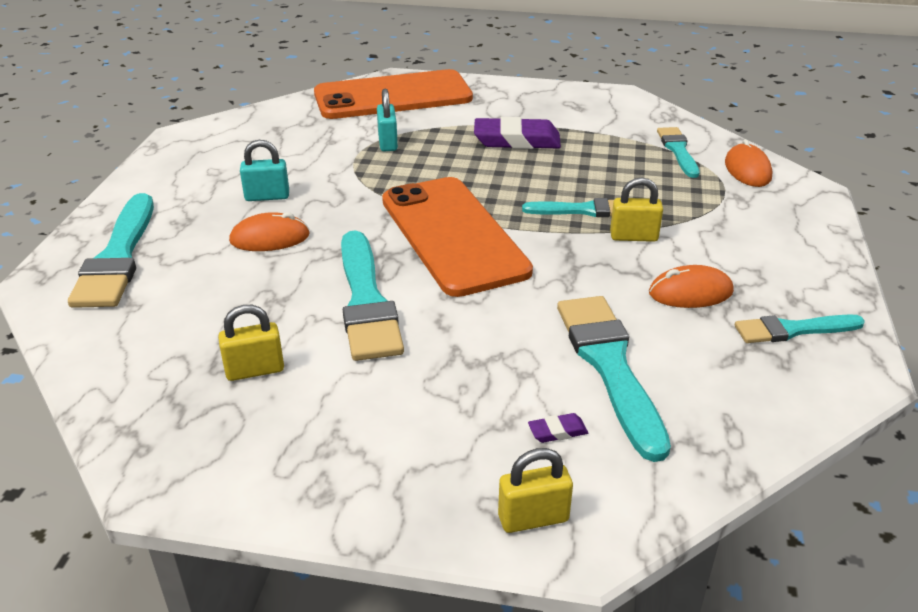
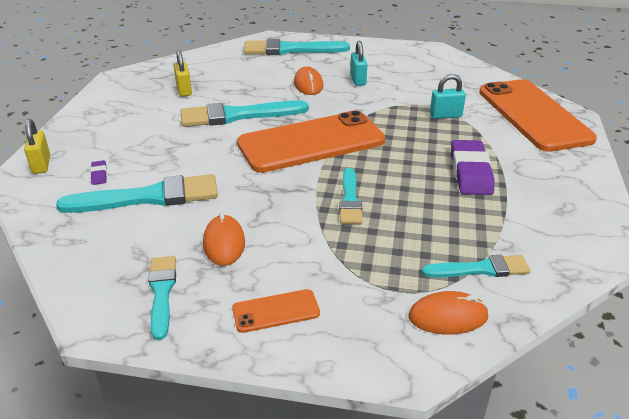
camera: 90 degrees right, 0 degrees up
yellow padlock [610,178,663,242] -> none
none -> orange phone [232,289,320,333]

